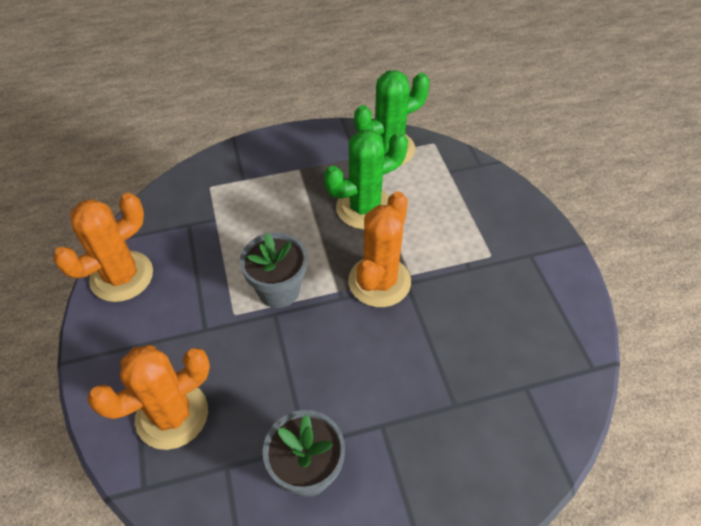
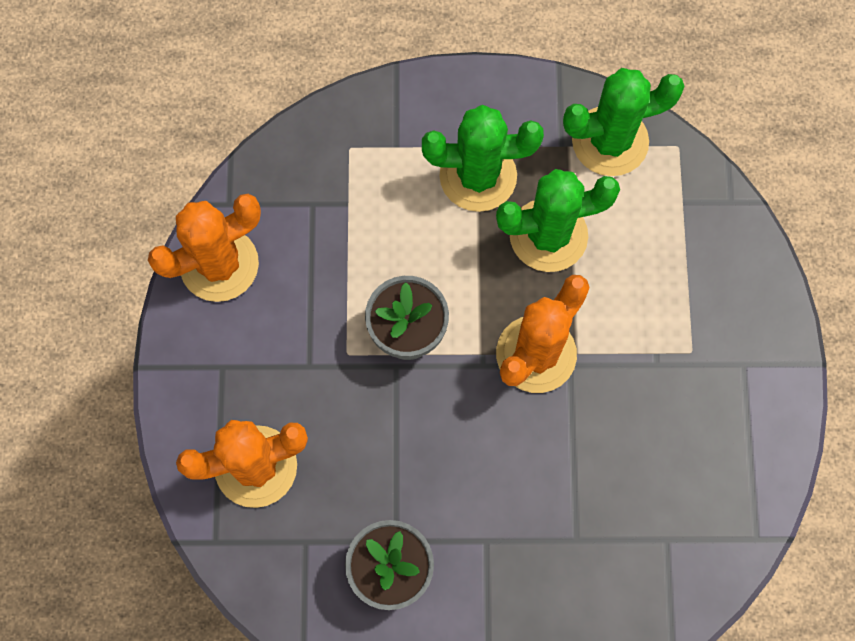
camera: 15 degrees right, 20 degrees up
none -> green cactus [422,105,544,212]

